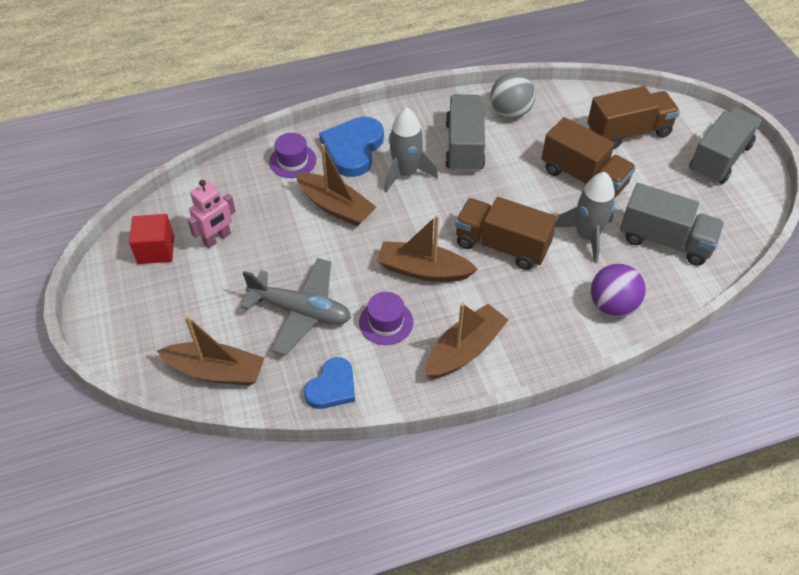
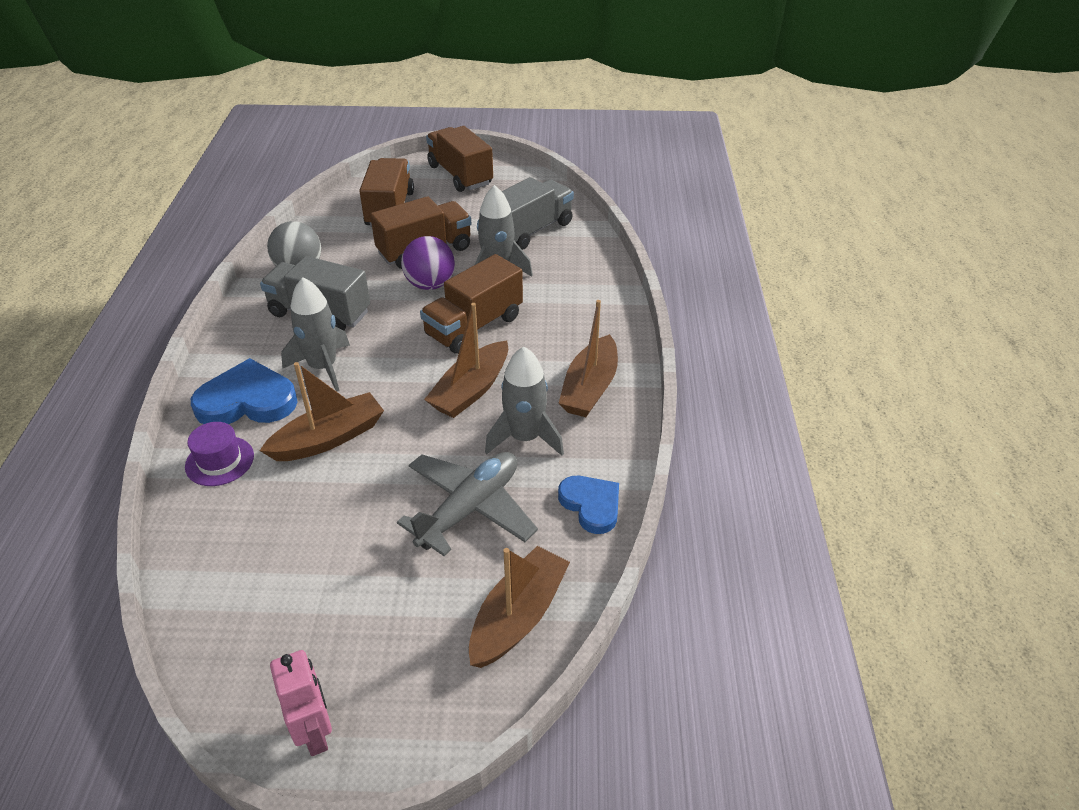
camera: 70 degrees left, 10 degrees down
red cube [129,214,174,264] -> none
pink robot [187,180,236,248] -> pink robot moved to [270,650,332,756]
blue heart [319,117,384,177] -> blue heart turned 135 degrees clockwise [191,358,297,424]
purple hat [359,292,413,345] -> grey rocket [485,346,564,456]
brown boat [425,303,509,379] -> brown boat turned 135 degrees counterclockwise [558,300,618,417]
purple ball [591,264,646,317] -> purple ball moved to [401,236,455,290]
grey truck [689,107,761,184] -> brown truck [426,126,493,192]

